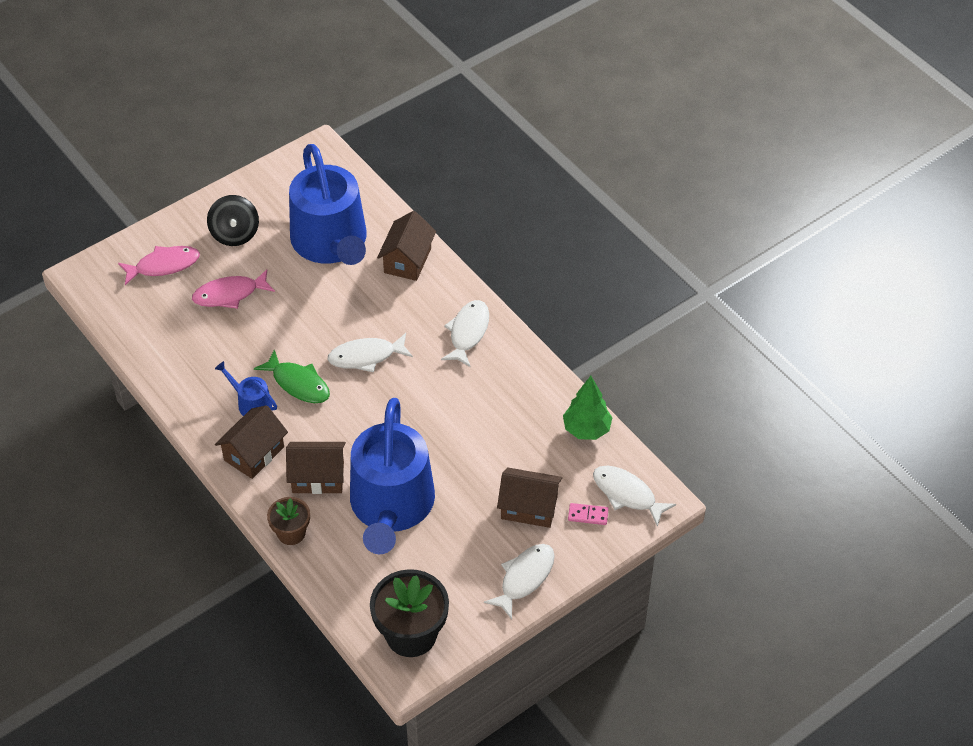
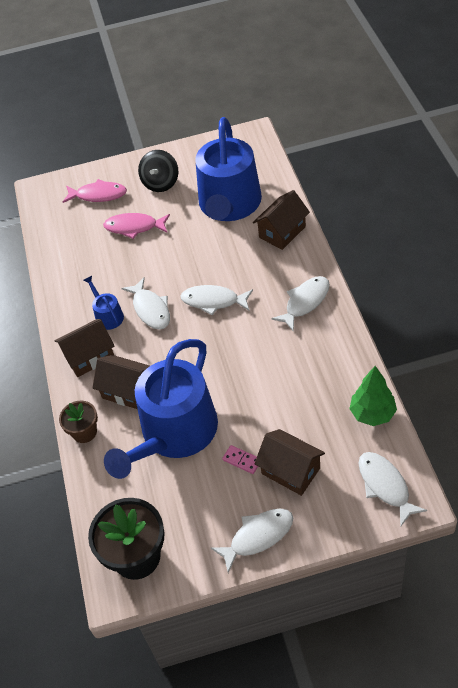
camera: 30 degrees right, 0 degrees up
green fish [254,349,330,403] -> white fish [121,277,170,330]
pink domino [568,503,609,525] -> pink domino moved to [222,445,258,474]

